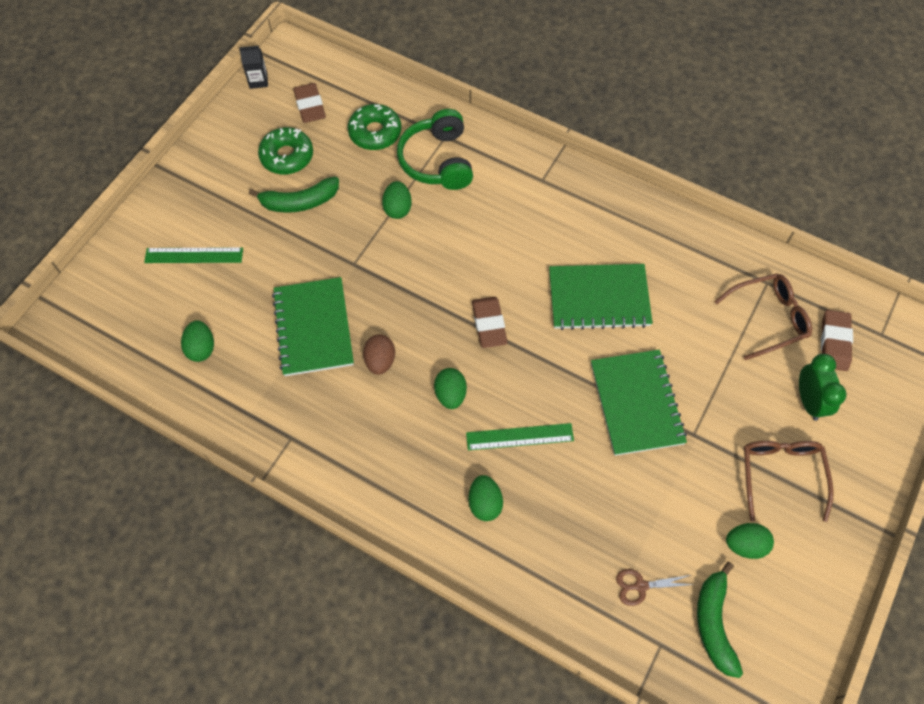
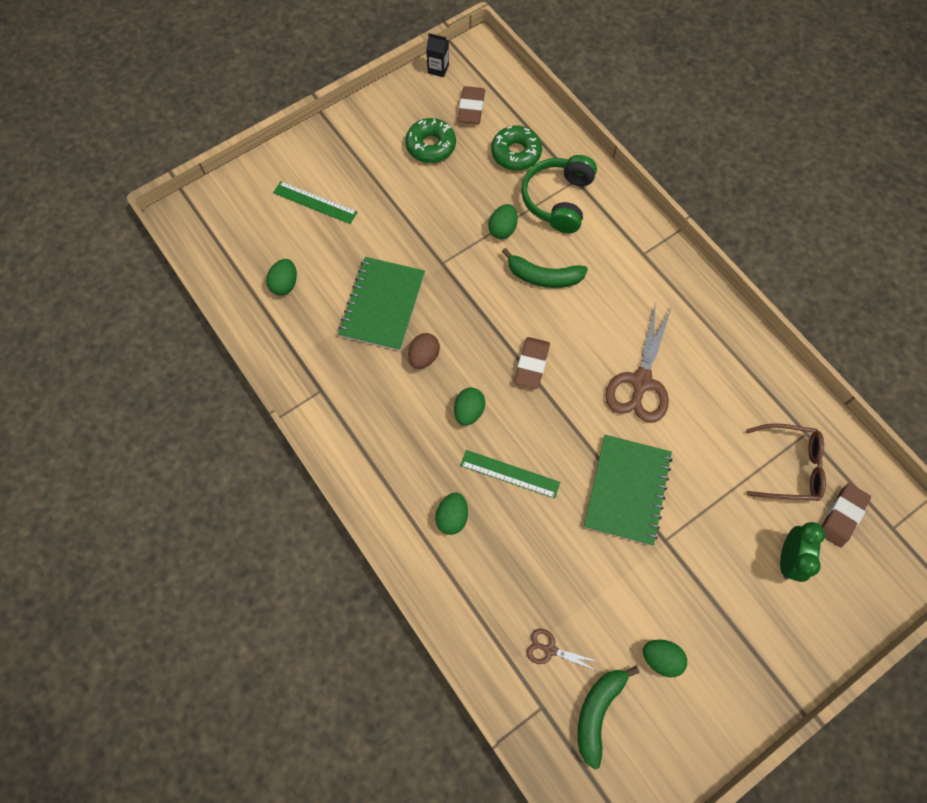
camera: 25 degrees right, 5 degrees up
green banana [249,177,339,213] -> green banana moved to [502,248,588,288]
green notebook [549,264,653,330] -> brown scissors [605,302,672,423]
brown glasses [743,441,834,522] -> none

